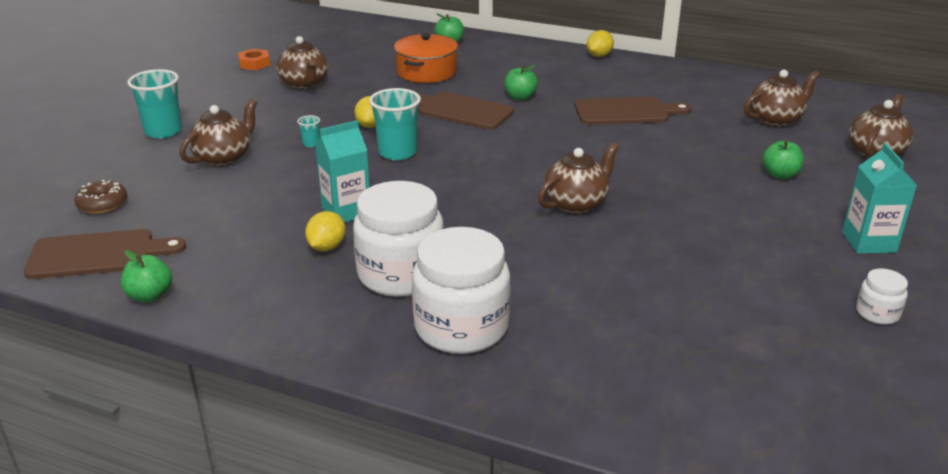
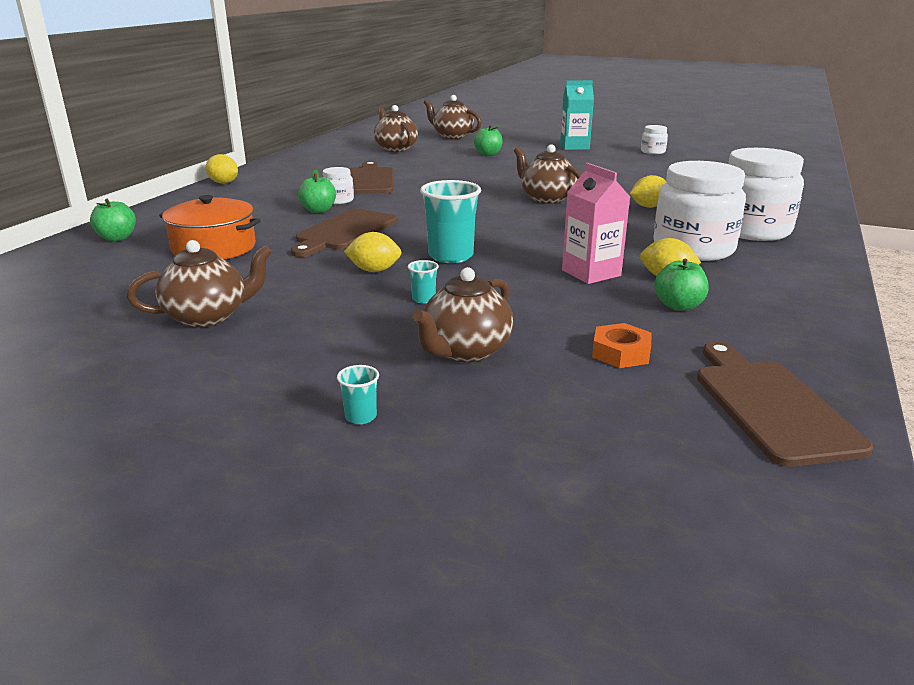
camera: 90 degrees left, 5 degrees down
brown donut [74,180,127,214] -> none
green apple [121,250,172,302] -> green apple moved to [654,259,709,311]
turquoise cup [127,69,182,139] -> turquoise cup [337,365,379,424], size x0.45
brown teapot [179,99,258,167] -> brown teapot turned 90 degrees counterclockwise [412,267,513,362]
orange nut [238,49,270,70] -> orange nut moved to [592,323,652,368]
turquoise carton [315,120,370,223] -> pink carton [562,163,630,284]
none -> white jar [323,167,354,204]
none -> yellow lemon [630,175,667,208]

